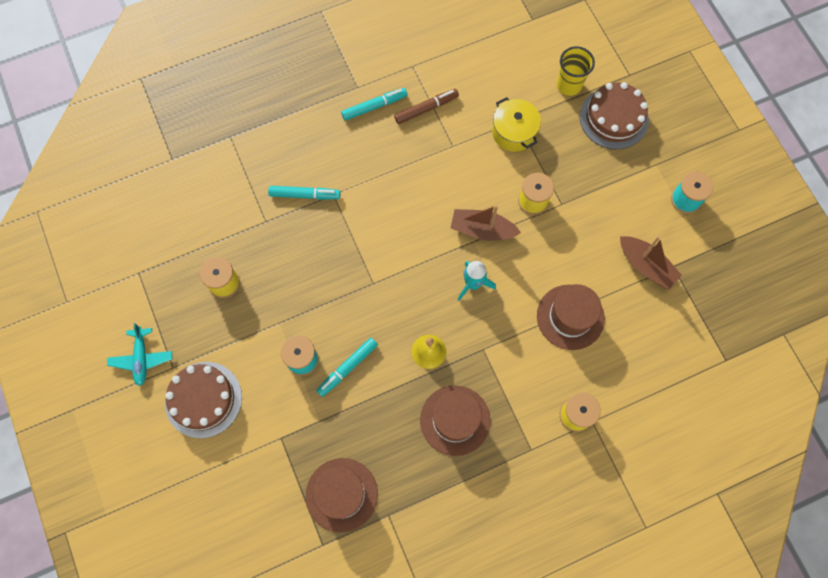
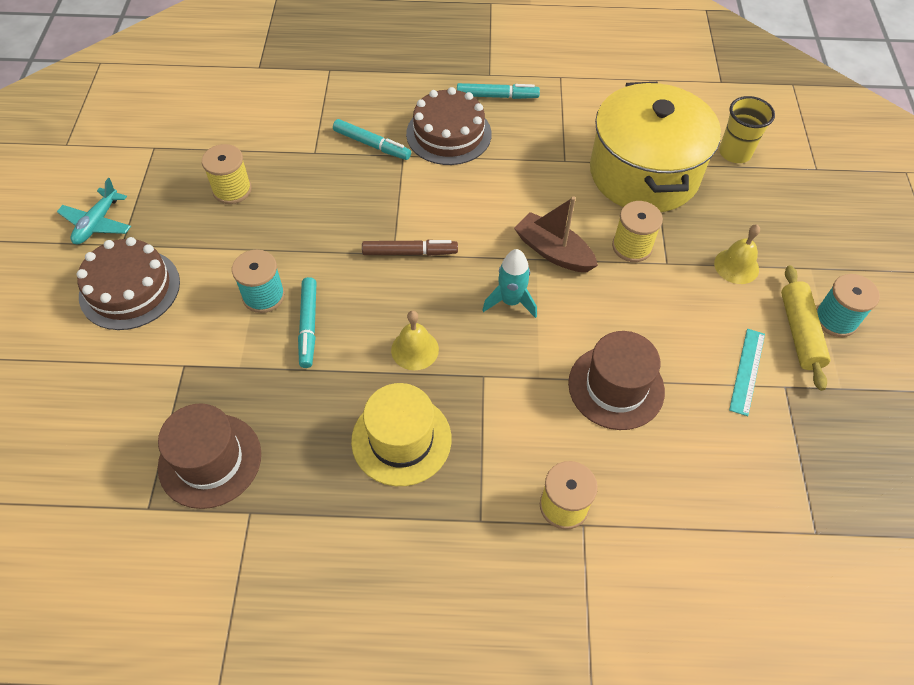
camera: 25 degrees right, 15 degrees down
turquoise marker [316,338,378,397] -> turquoise marker turned 75 degrees counterclockwise [298,277,317,368]
brown marker [394,89,459,124] -> brown marker moved to [362,240,458,256]
brown hat [420,385,491,456] -> yellow hat [351,383,452,486]
yellow pot [492,97,541,152] -> yellow pot [590,82,721,212], size x1.97
brown cake [580,82,649,149] -> brown cake moved to [406,87,491,165]
brown boat [620,236,682,290] -> turquoise ruler [729,329,765,416]
none -> yellow bell [714,224,760,284]
none -> yellow rolling pin [781,265,830,391]

